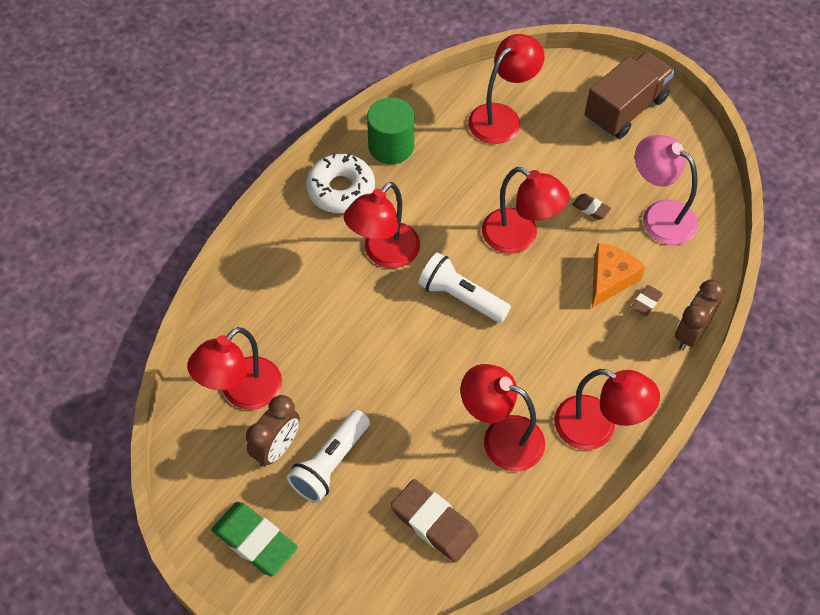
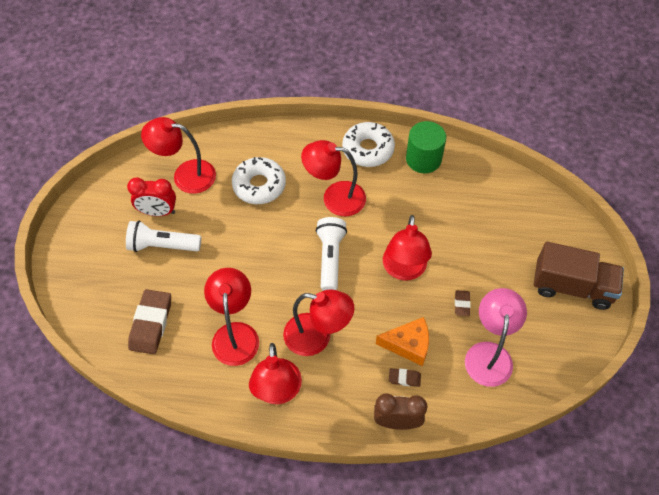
camera: 60 degrees right, 0 degrees up
green eraser [211,502,298,576] -> none
brown clock [246,395,300,467] -> red clock [127,177,176,216]
red lamp [468,34,544,144] -> red lamp moved to [283,290,354,356]
none -> white donut [232,157,286,204]

